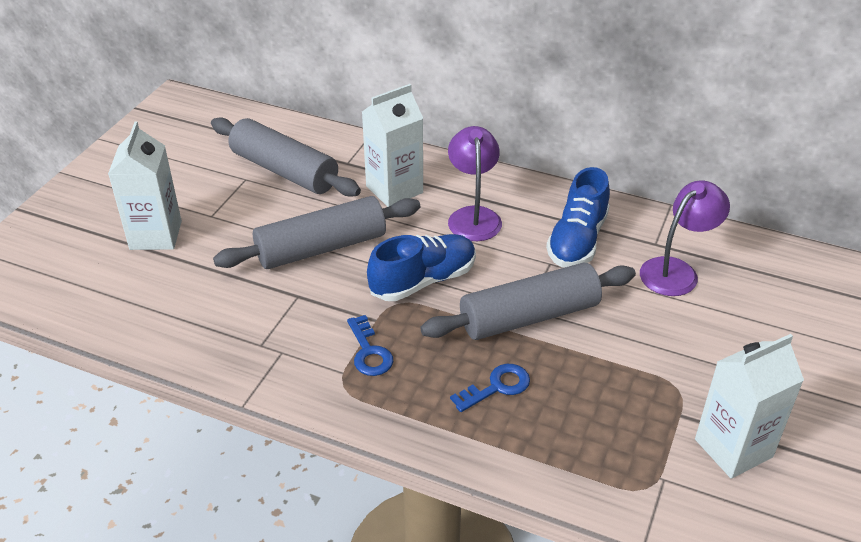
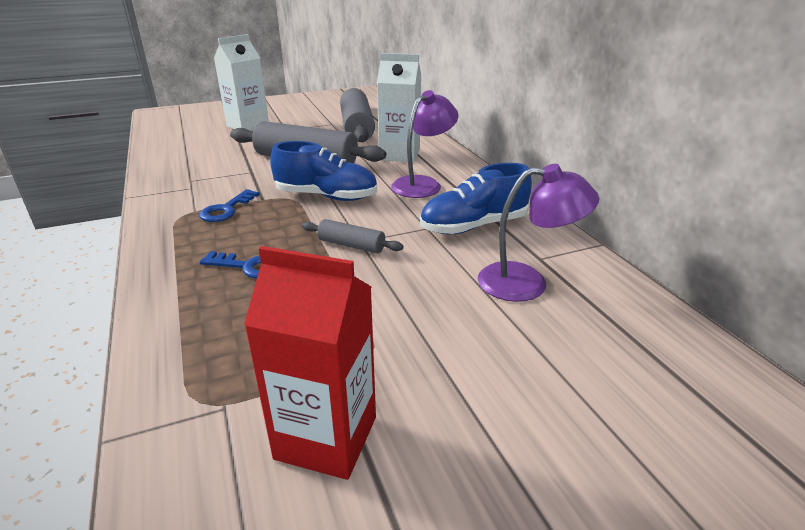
camera: 45 degrees right, 10 degrees down
grey rolling pin [420,263,636,340] -> grey rolling pin [302,219,404,253], size x0.48
white carton [695,334,804,479] -> red carton [244,246,376,480]

